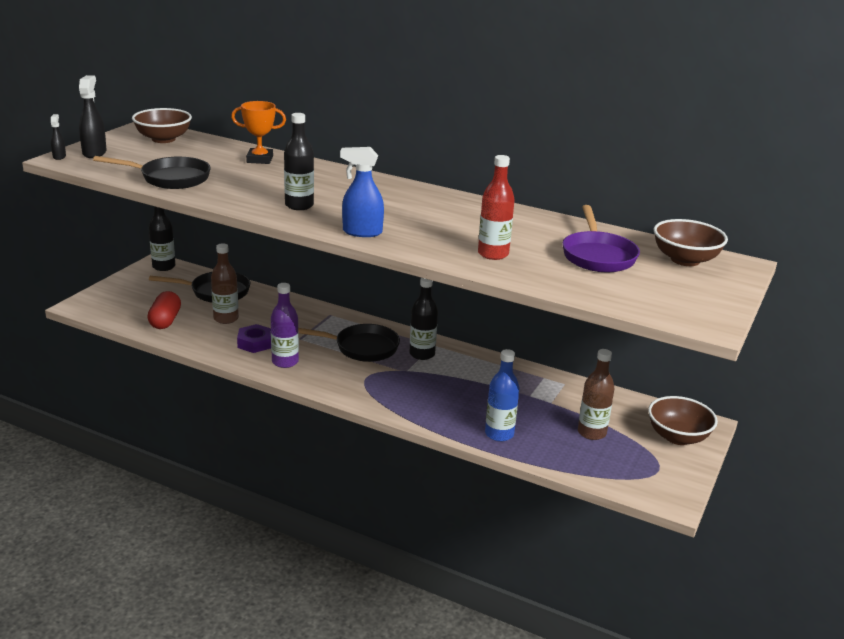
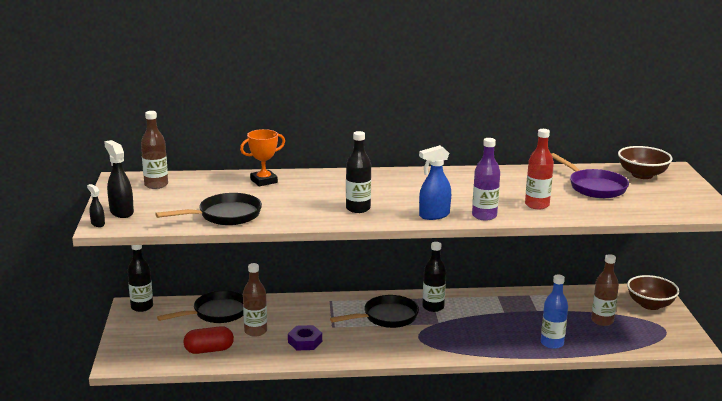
camera: 30 degrees left, 5 degrees down
brown bowl [132,108,192,143] -> brown bottle [141,111,168,189]
red capsule [147,291,181,329] -> red capsule turned 75 degrees counterclockwise [184,326,234,354]
purple bottle [271,283,299,368] -> purple bottle moved to [472,138,500,221]

